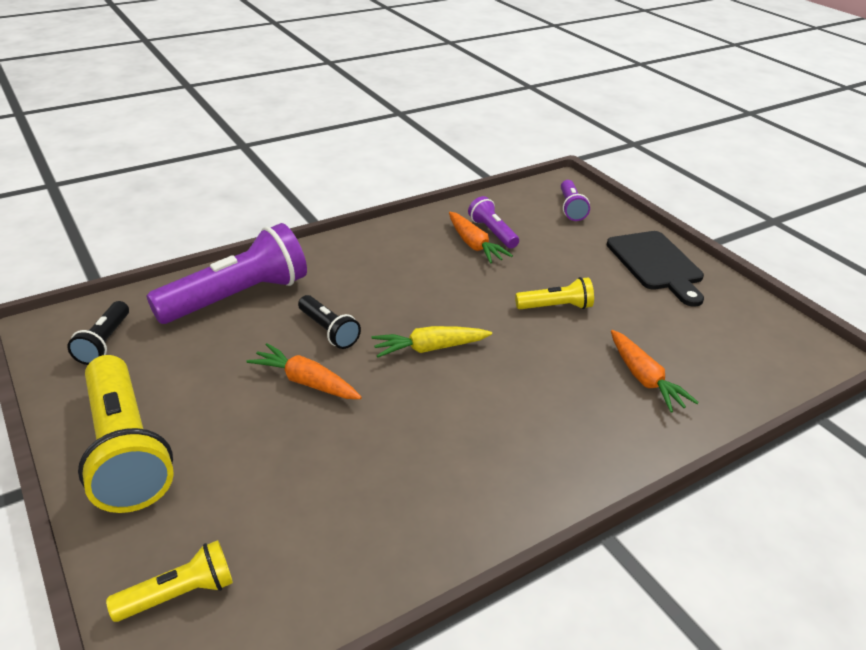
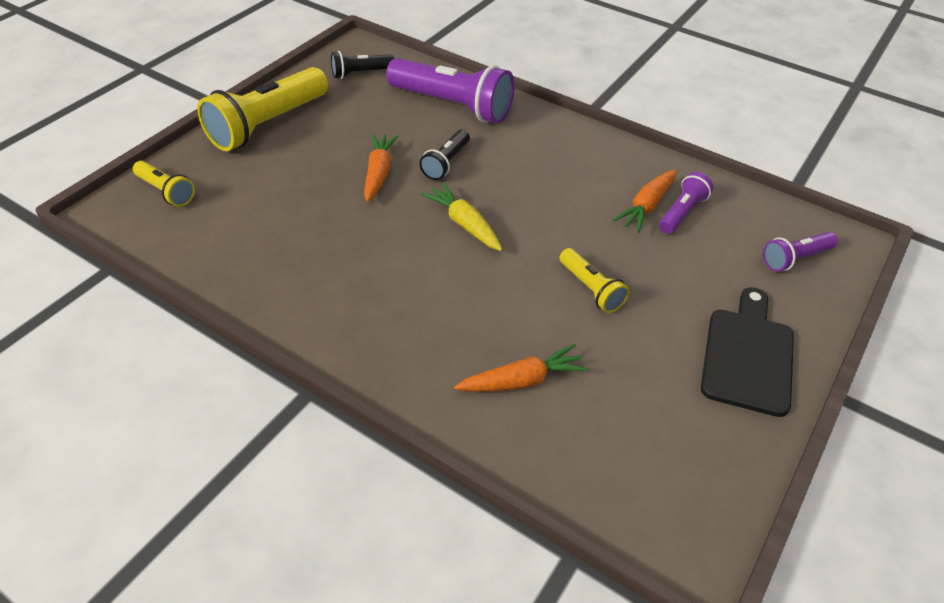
camera: 65 degrees right, 10 degrees up
black cutting board [607,231,704,307] -> black cutting board turned 150 degrees clockwise [701,287,794,417]
orange carrot [611,330,699,413] -> orange carrot turned 150 degrees counterclockwise [454,344,589,392]

